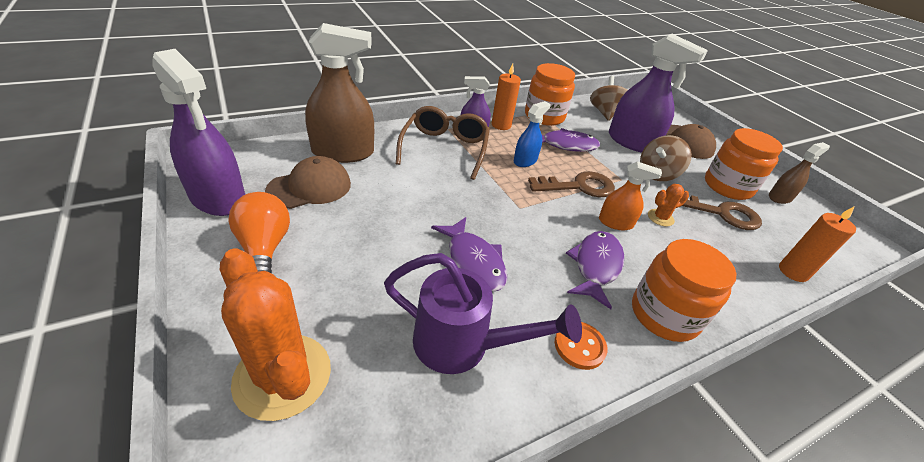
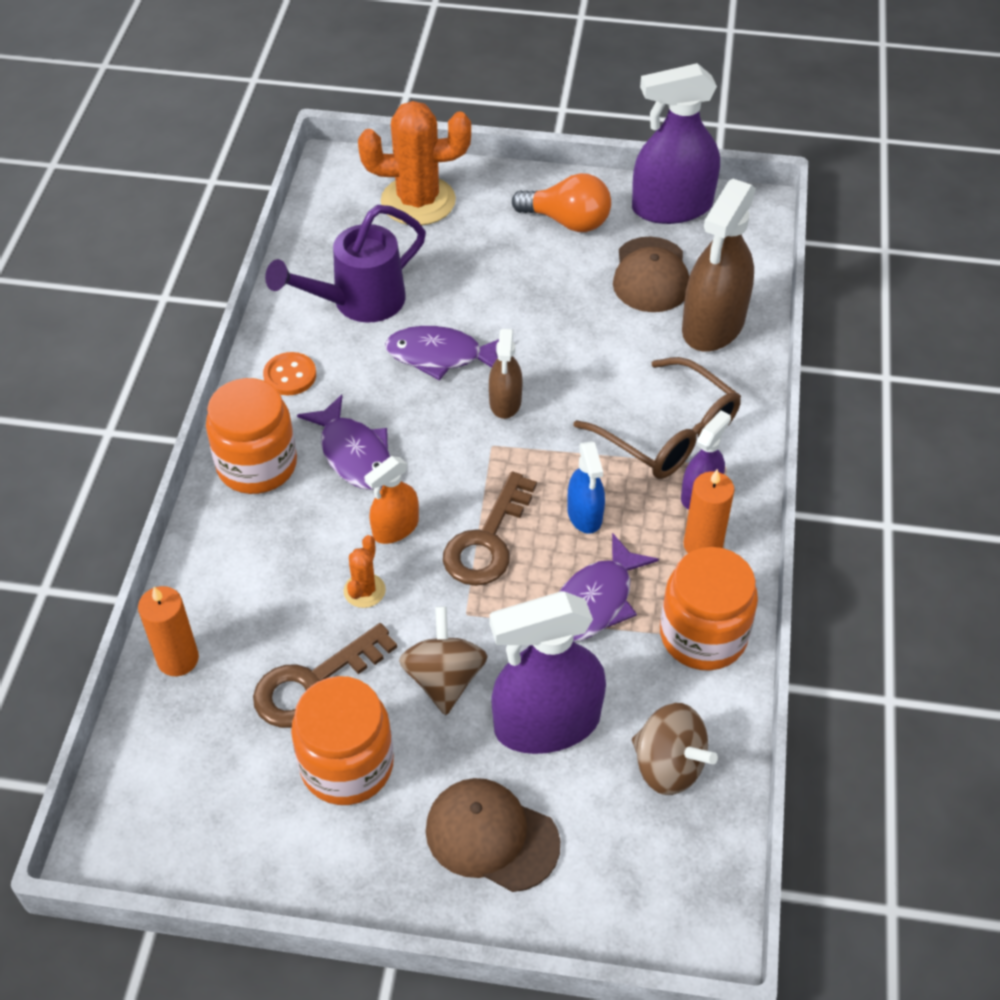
camera: 130 degrees right, 10 degrees up
brown spray bottle [769,142,830,204] -> brown spray bottle moved to [489,329,522,419]

